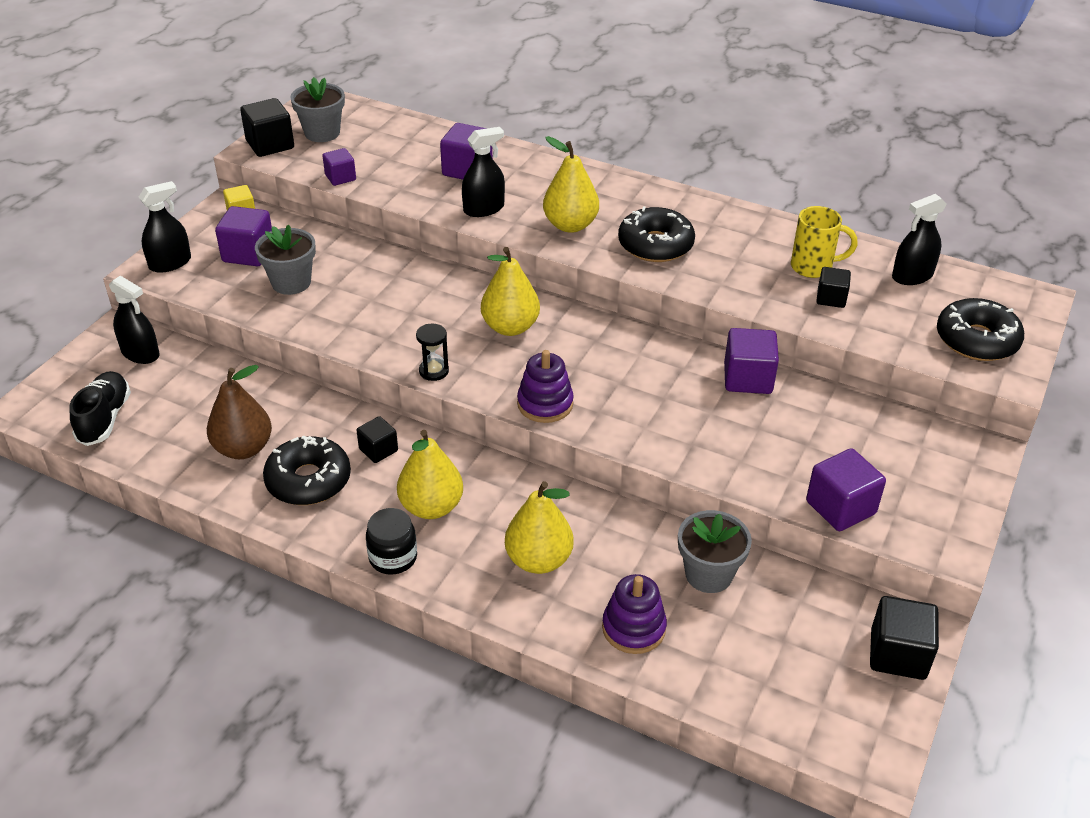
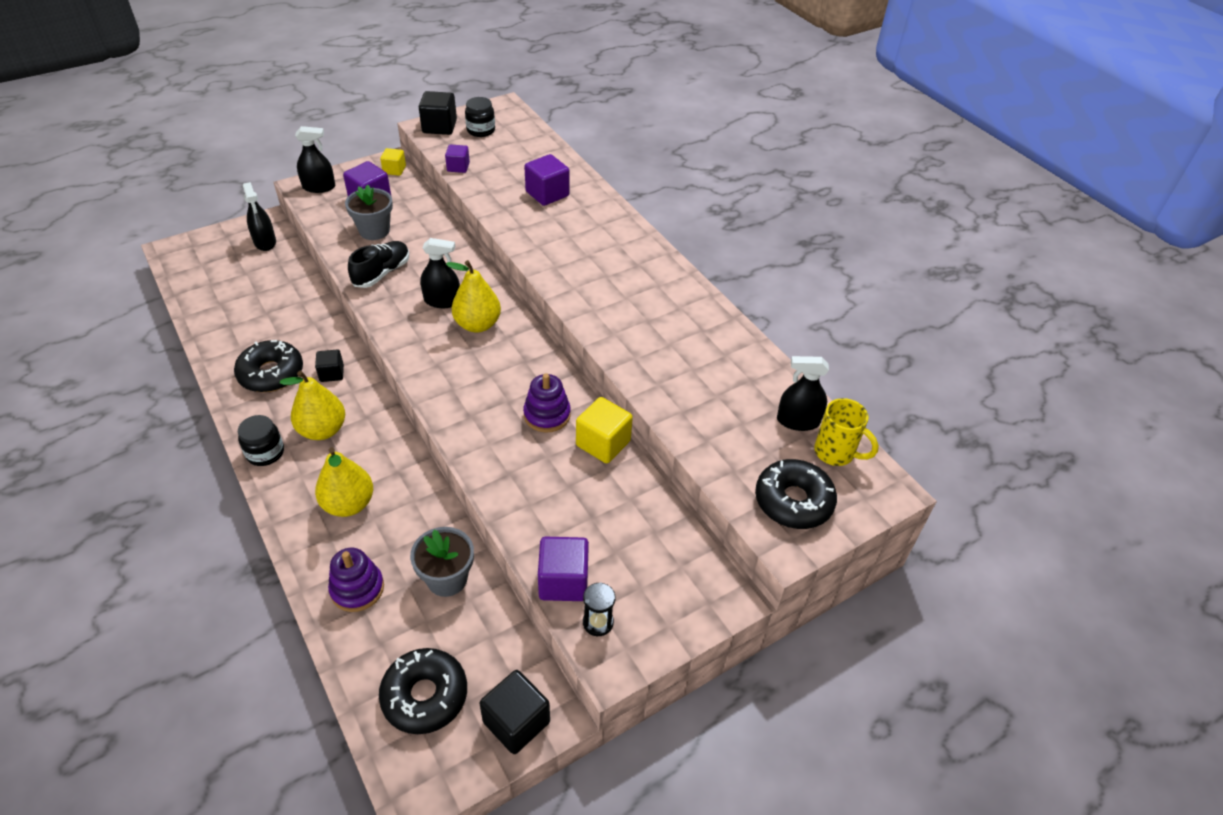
camera: 30 degrees right, 5 degrees up
black shoe [69,371,131,446] -> black shoe moved to [348,241,409,288]
brown pear [207,365,272,459] -> none
grey flower pot [290,77,345,142] -> black jar [465,97,495,137]
black hourglass [416,324,449,381] -> black hourglass moved to [583,582,616,636]
black spray bottle [462,127,505,217] -> black spray bottle moved to [420,238,460,308]
purple stacking toy [517,350,574,423] -> purple stacking toy moved to [523,374,571,432]
yellow pear [543,136,599,233] -> none
black donut [618,206,695,262] -> black donut moved to [379,648,467,734]
purple cube [724,328,779,394] -> yellow cube [576,397,633,463]
yellow mug [791,206,857,278] -> yellow mug moved to [814,398,879,466]
black cube [816,267,851,308] -> none

